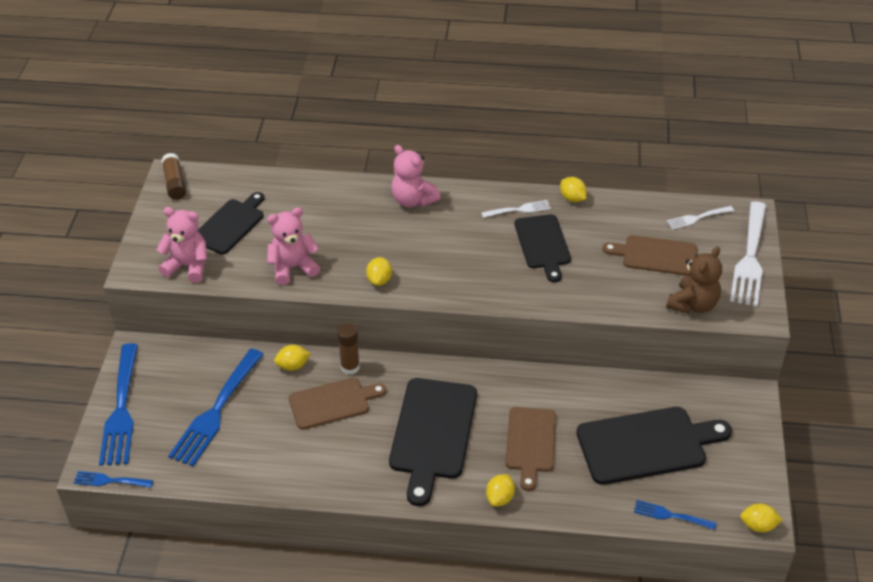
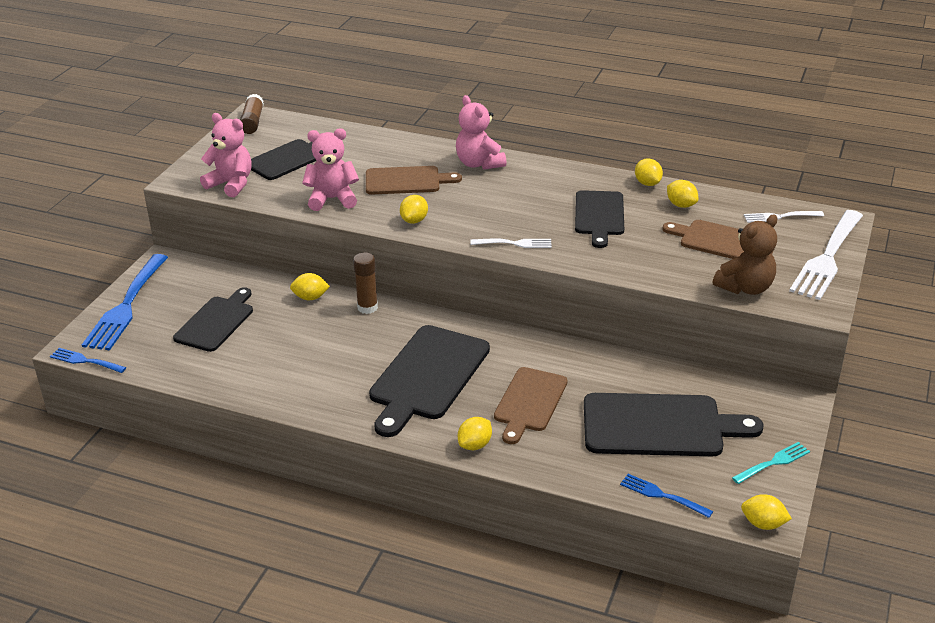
camera: 15 degrees right, 10 degrees down
blue fork [168,349,264,466] -> black cutting board [173,287,253,352]
brown cutting board [289,378,386,430] -> brown cutting board moved to [366,166,462,195]
white fork [481,200,551,218] -> white fork moved to [470,239,552,248]
none -> yellow lemon [667,180,698,208]
none -> turquoise fork [732,442,810,484]

